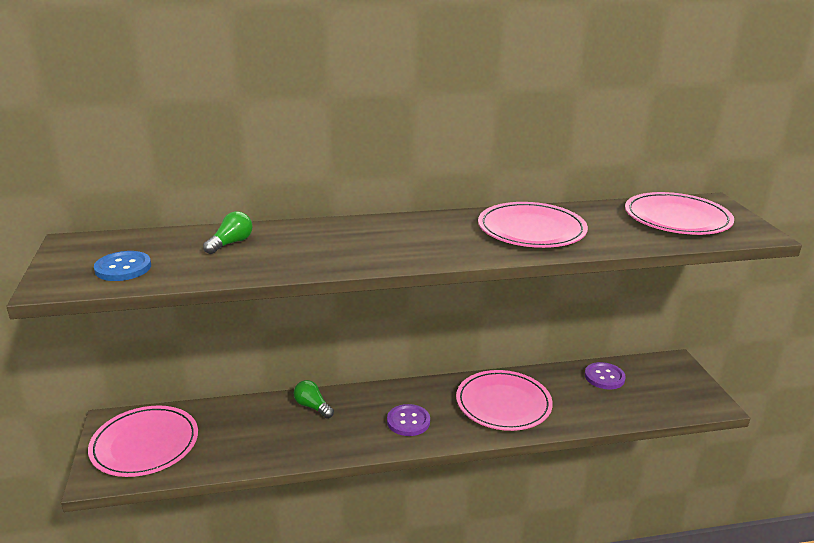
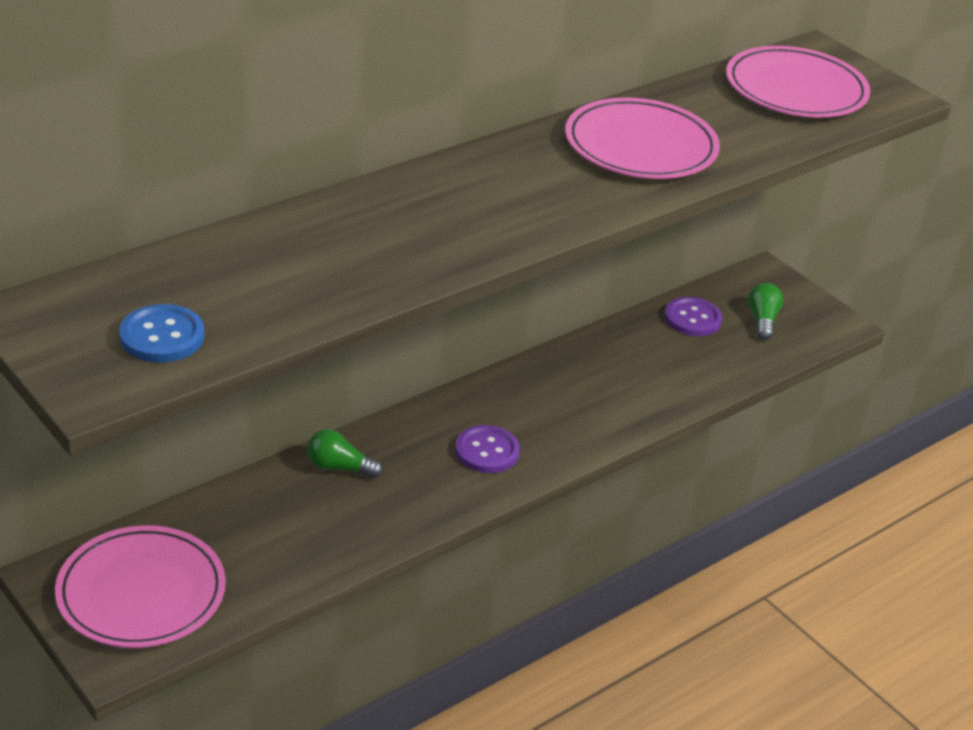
camera: 30 degrees left, 10 degrees up
green light bulb [203,211,253,254] -> green light bulb moved to [748,283,783,340]
pink plate [456,370,553,431] -> none

